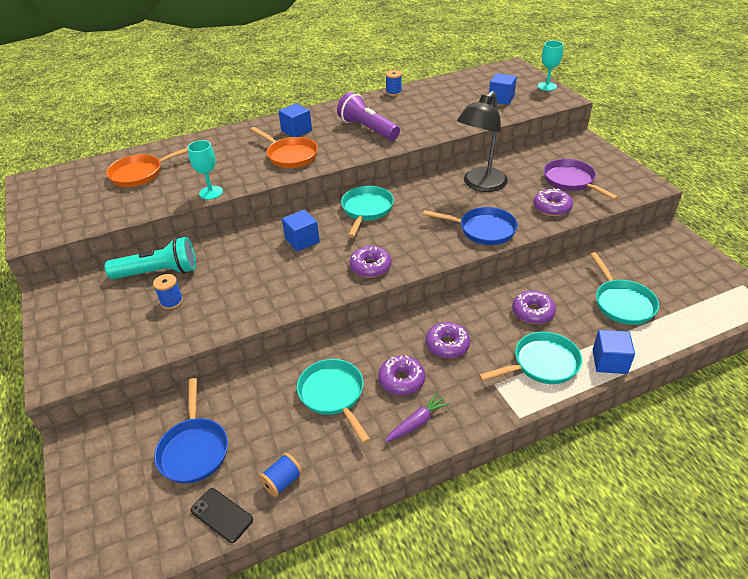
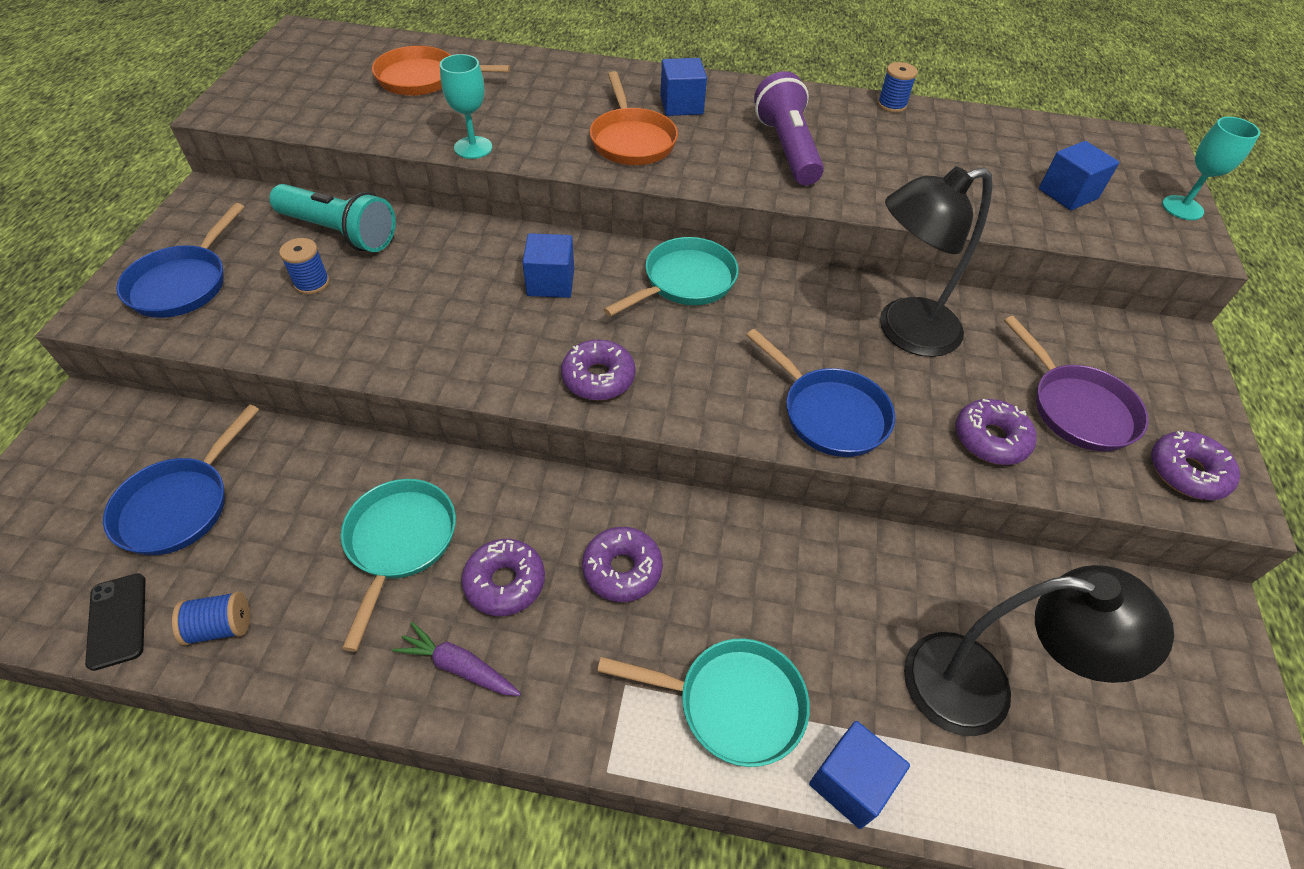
camera: 30 degrees right, 10 degrees up
purple carrot [385,393,450,442] -> purple carrot turned 150 degrees counterclockwise [392,622,521,696]
purple donut [512,291,556,324] -> purple donut moved to [1151,431,1240,500]
purple pan [543,159,619,200] -> purple pan turned 150 degrees clockwise [1004,316,1149,451]
turquoise pan [590,252,659,325] -> black lamp [904,565,1174,736]
none -> blue pan [116,203,244,318]

